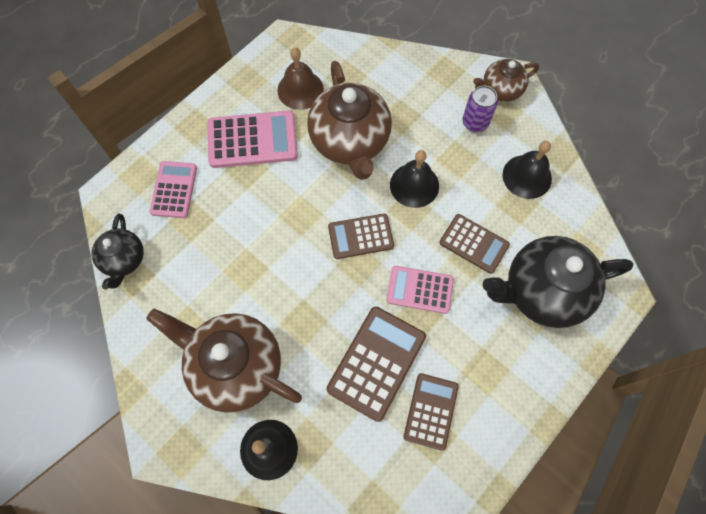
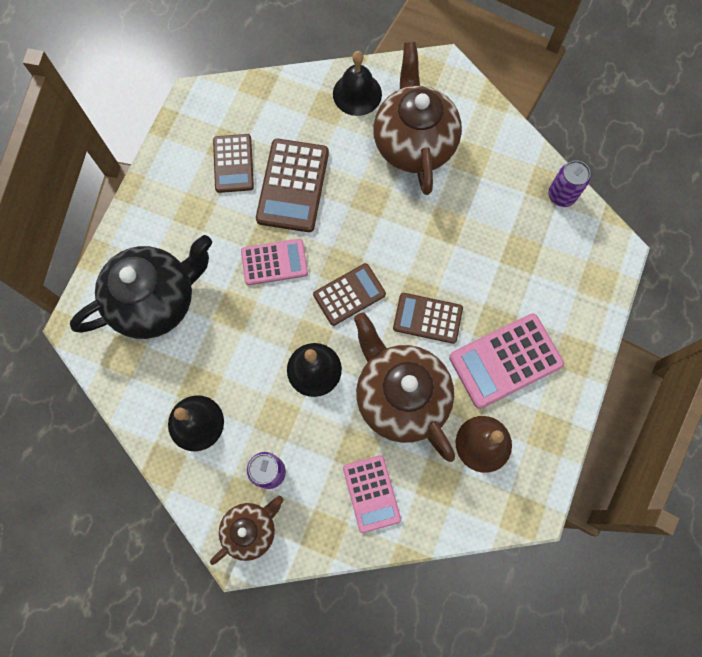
camera: 160 degrees right, 5 degrees up
black teapot [92,214,144,289] -> purple can [548,160,590,207]
brown teapot [146,309,302,413] -> brown teapot turned 105 degrees counterclockwise [373,42,462,195]
pink calculator [150,161,197,218] -> pink calculator moved to [343,455,401,533]
brown calculator [439,214,510,274] -> brown calculator moved to [393,293,463,344]

